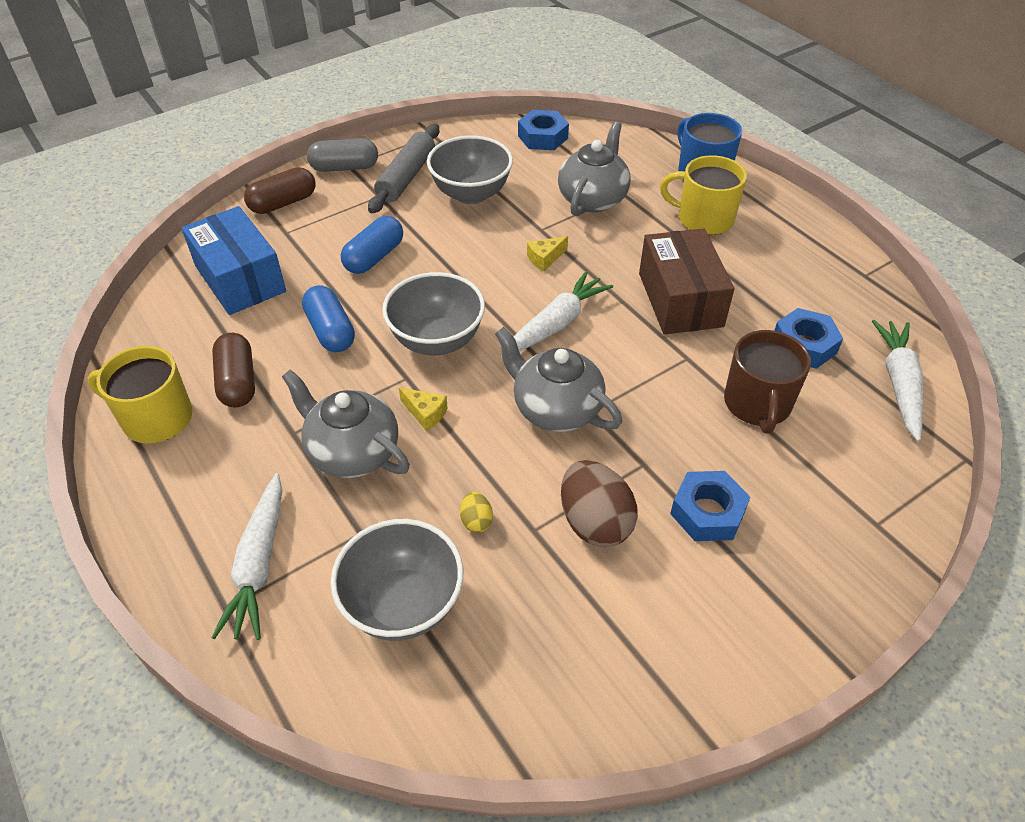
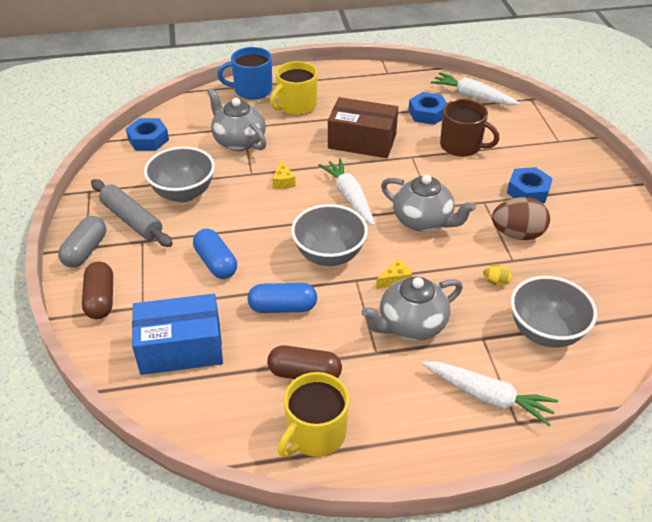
camera: 65 degrees left, 5 degrees down
grey teapot [495,327,622,432] -> grey teapot turned 120 degrees counterclockwise [381,174,476,232]

